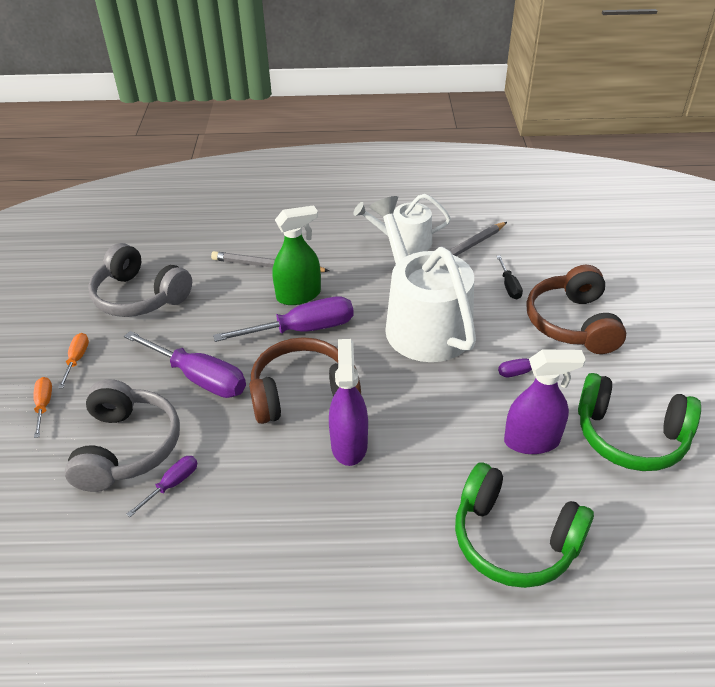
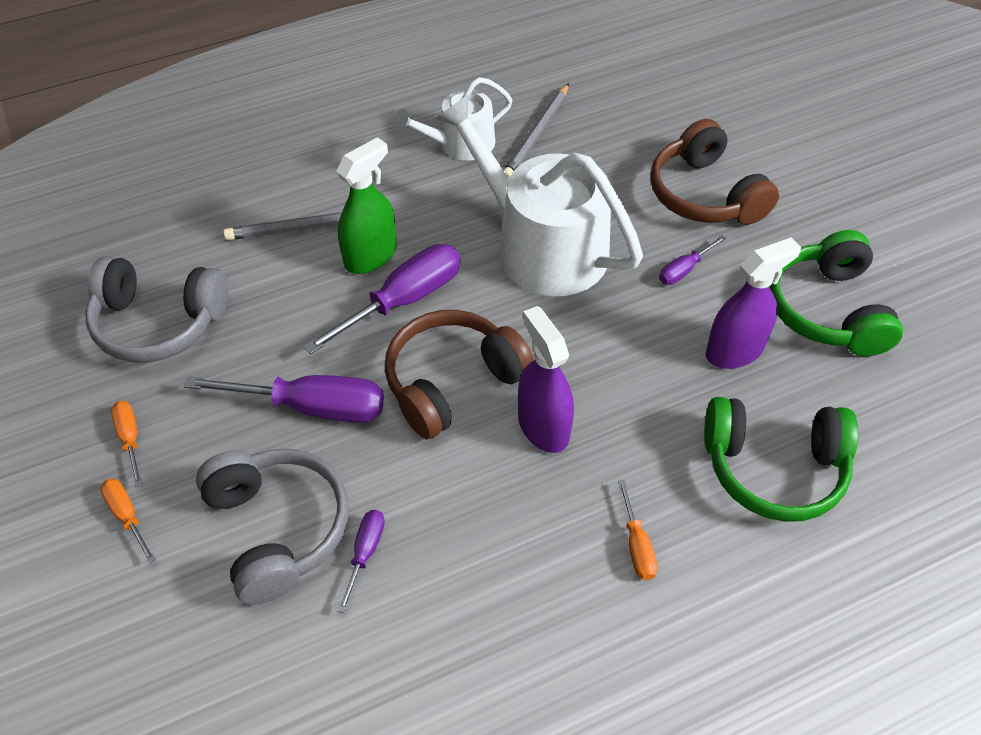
camera: 25 degrees left, 10 degrees up
black screwdriver [496,256,523,299] -> none
green headphones [578,373,701,471] -> green headphones turned 90 degrees clockwise [769,230,903,356]
none -> orange screwdriver [618,480,657,580]

